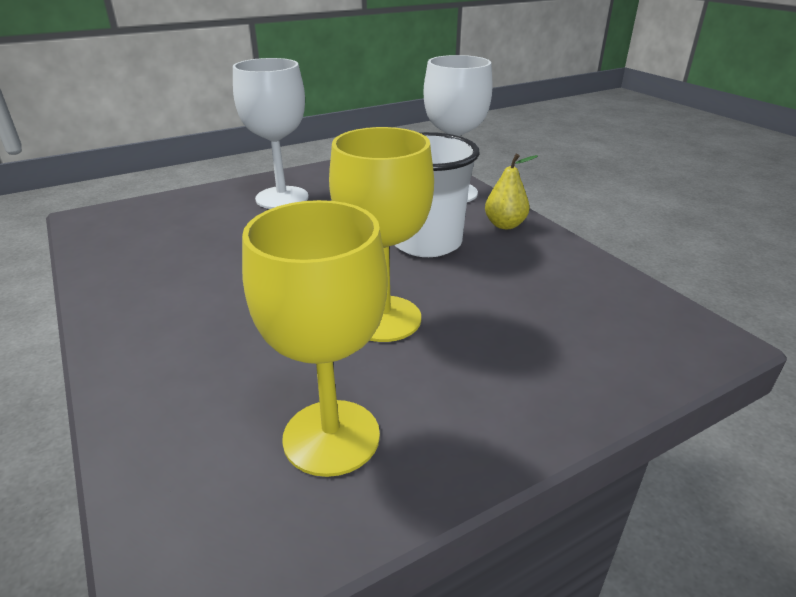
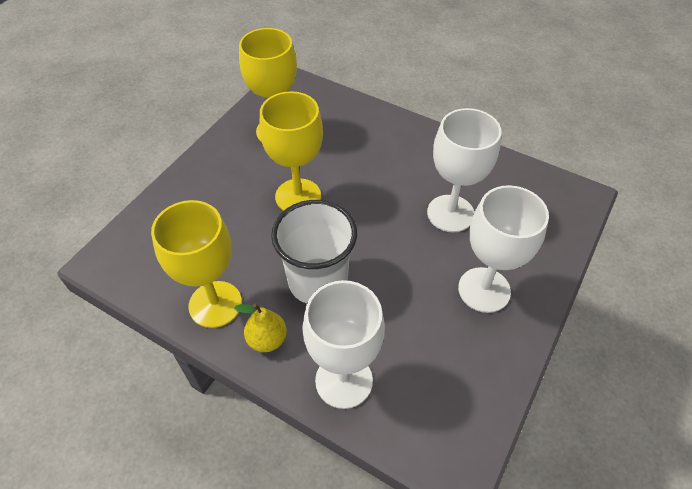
camera: 150 degrees right, 20 degrees up
none -> yellow goblet [151,200,242,328]
none -> white goblet [427,108,502,232]

